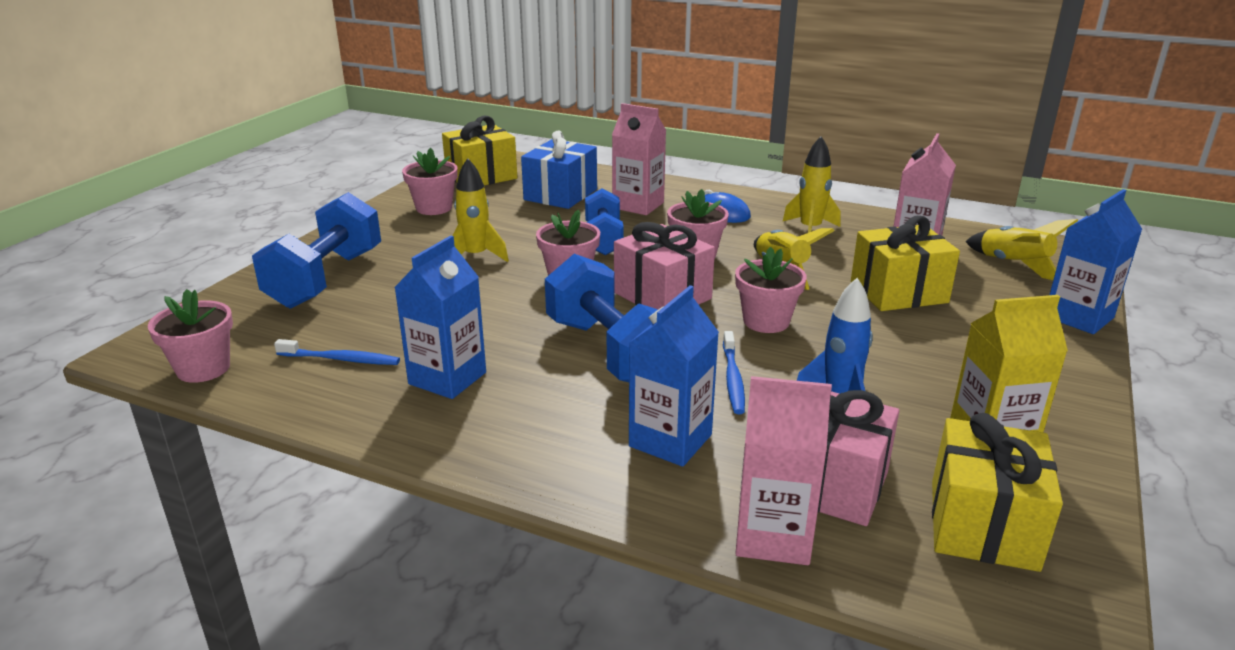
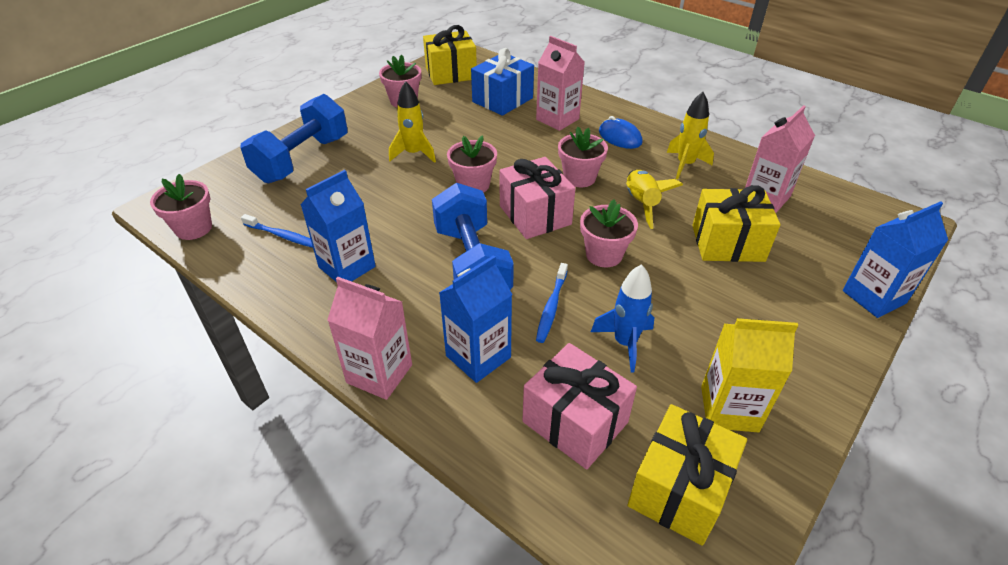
camera: 15 degrees right, 15 degrees up
blue dumbbell [585,188,623,255] -> none
pink carton [735,376,832,565] -> pink carton moved to [327,277,412,400]
yellow rocket [965,219,1078,280] -> none

